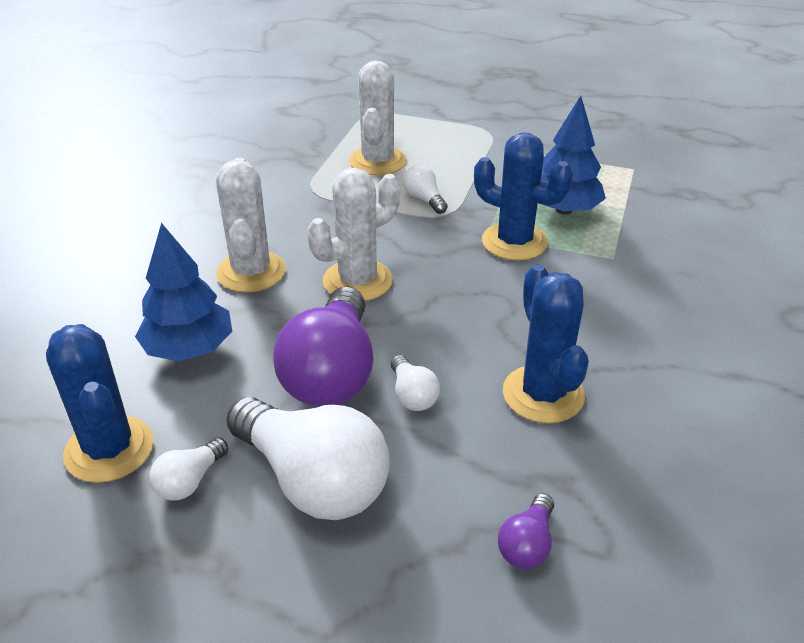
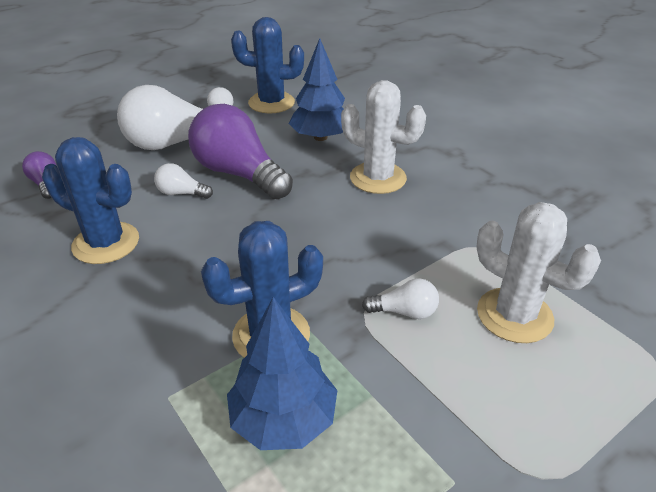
camera: 125 degrees right, 0 degrees up
white cactus [307,168,400,301] -> none

